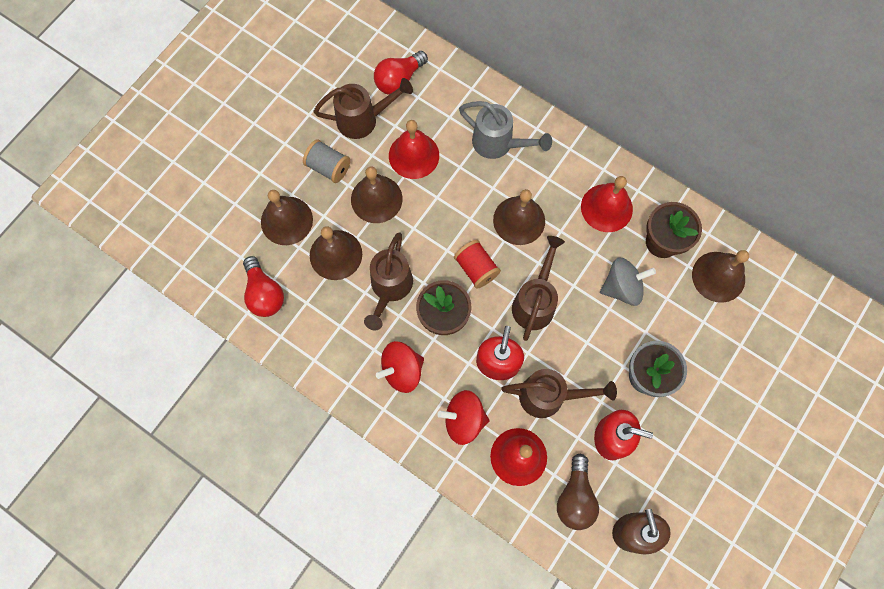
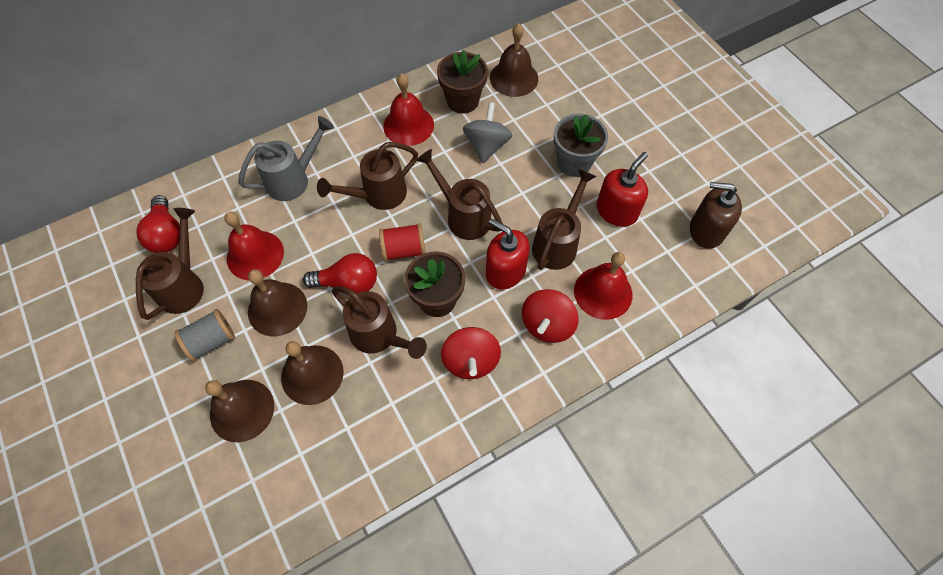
camera: 65 degrees left, 10 degrees down
red light bulb [243,256,284,317] -> red light bulb moved to [303,253,377,293]
brown bell [493,189,545,245] -> brown watering can [317,142,418,210]
brown light bulb [557,454,599,530] -> none

